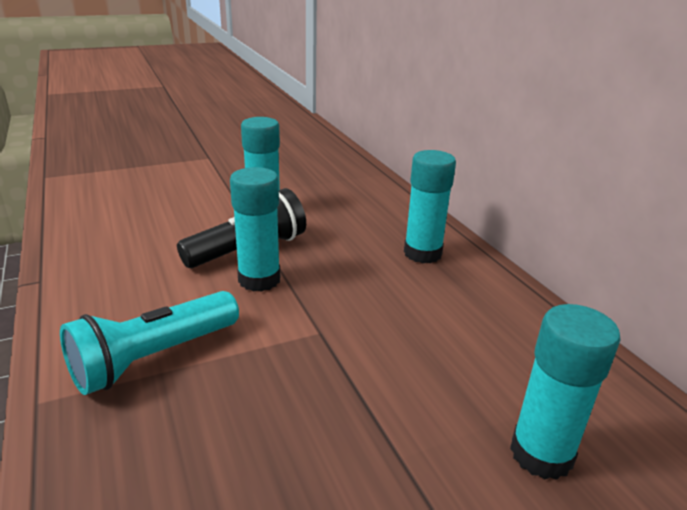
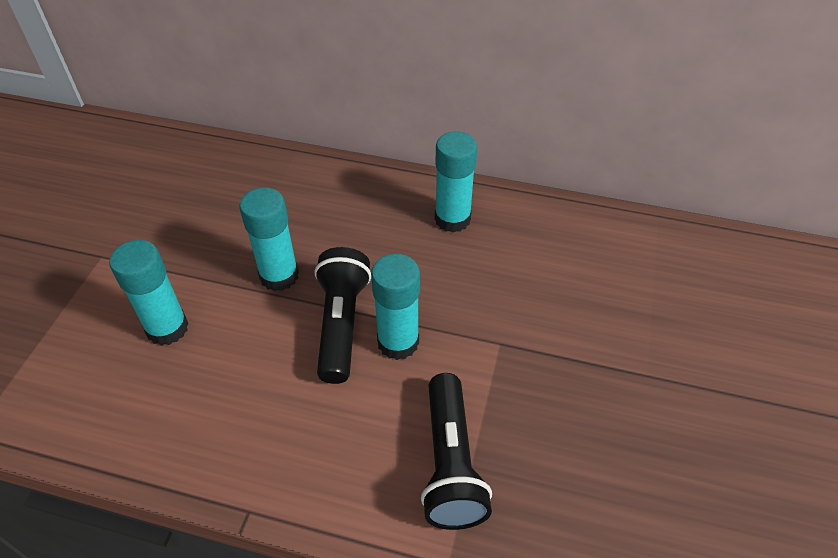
camera: 50 degrees left, 20 degrees up
turquoise flashlight [60,291,239,395] -> black flashlight [421,373,492,530]
turquoise glue stick [510,304,621,480] -> turquoise glue stick moved to [110,240,189,346]

